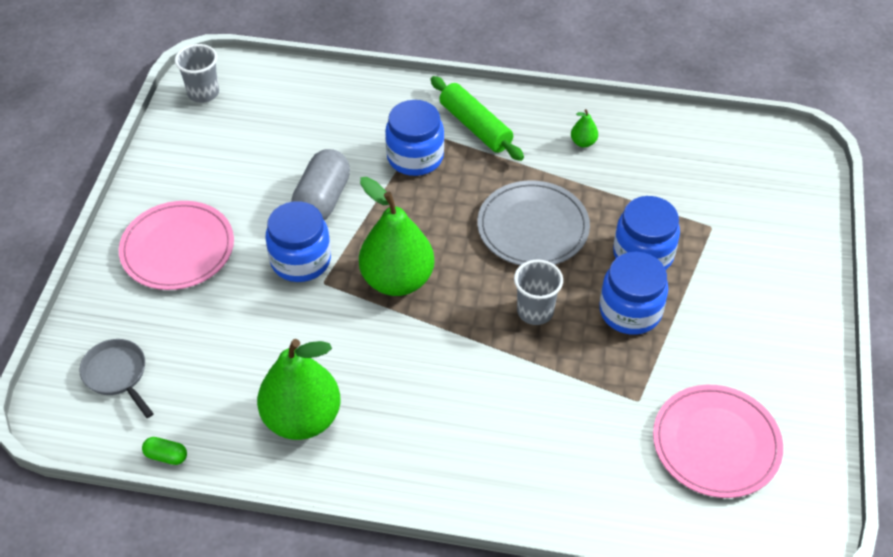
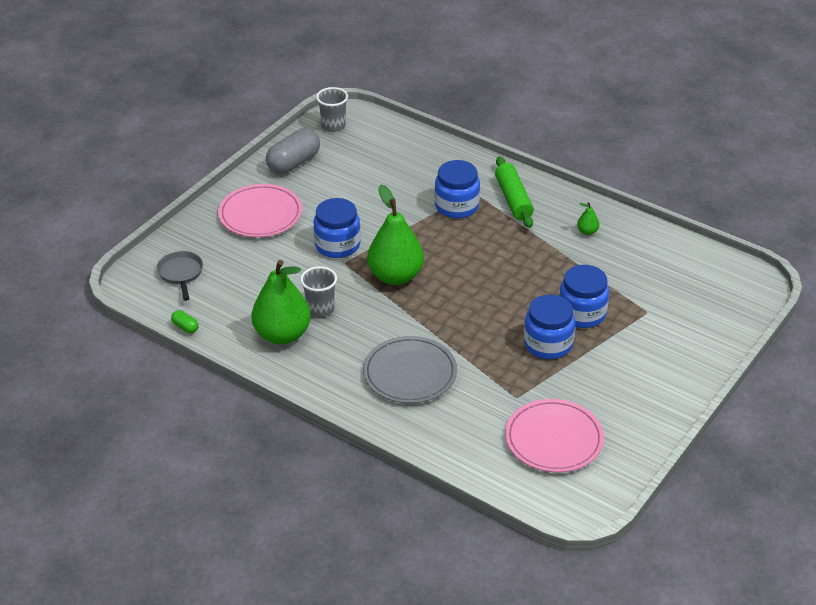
camera: 25 degrees right, 10 degrees down
grey capsule [291,149,350,220] -> grey capsule moved to [266,128,320,174]
grey plate [477,181,590,265] -> grey plate moved to [363,336,457,403]
grey cup [514,259,563,325] -> grey cup moved to [300,266,337,317]

